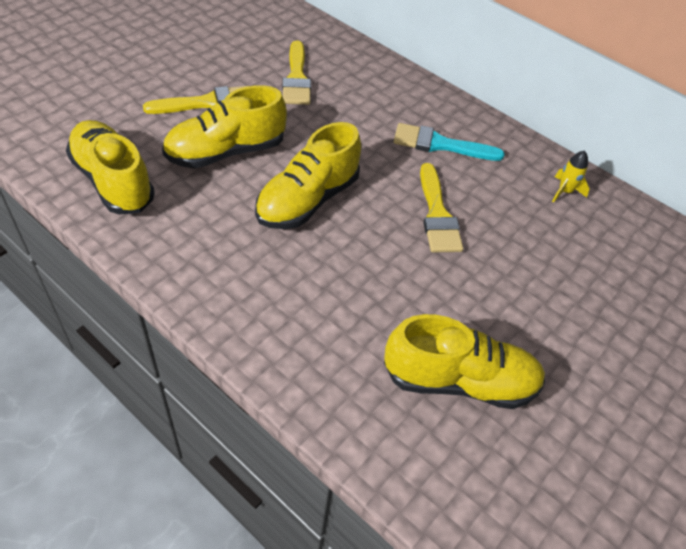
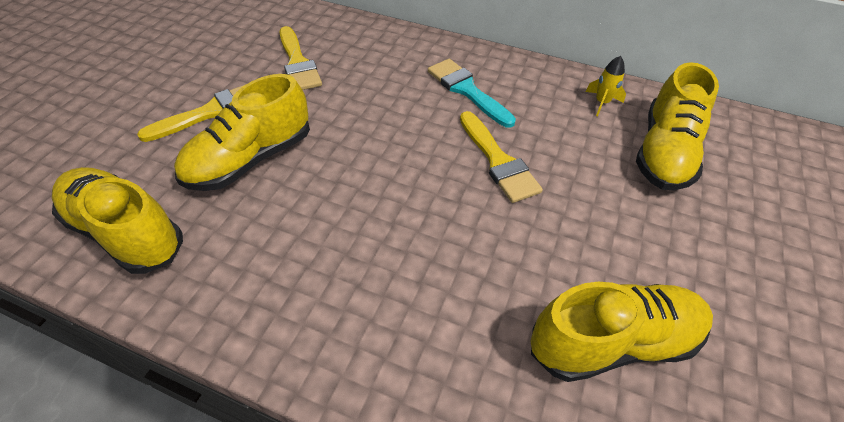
camera: 15 degrees left, 0 degrees up
yellow shoe [255,122,361,229] -> yellow shoe moved to [636,62,719,190]
turquoise brush [394,123,505,161] -> turquoise brush turned 60 degrees clockwise [428,59,516,128]

